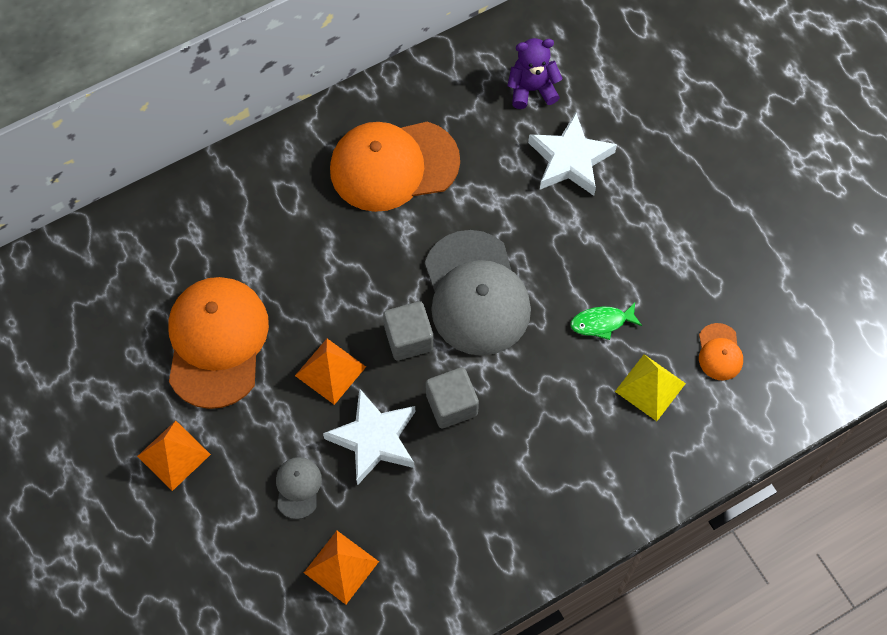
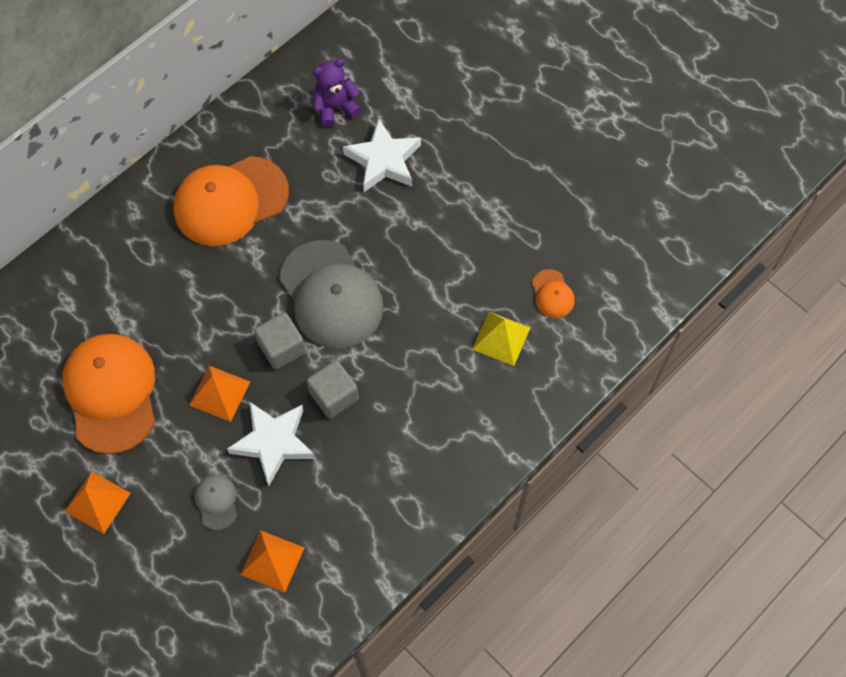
camera: 15 degrees left, 0 degrees up
green fish [570,302,642,340] -> none

